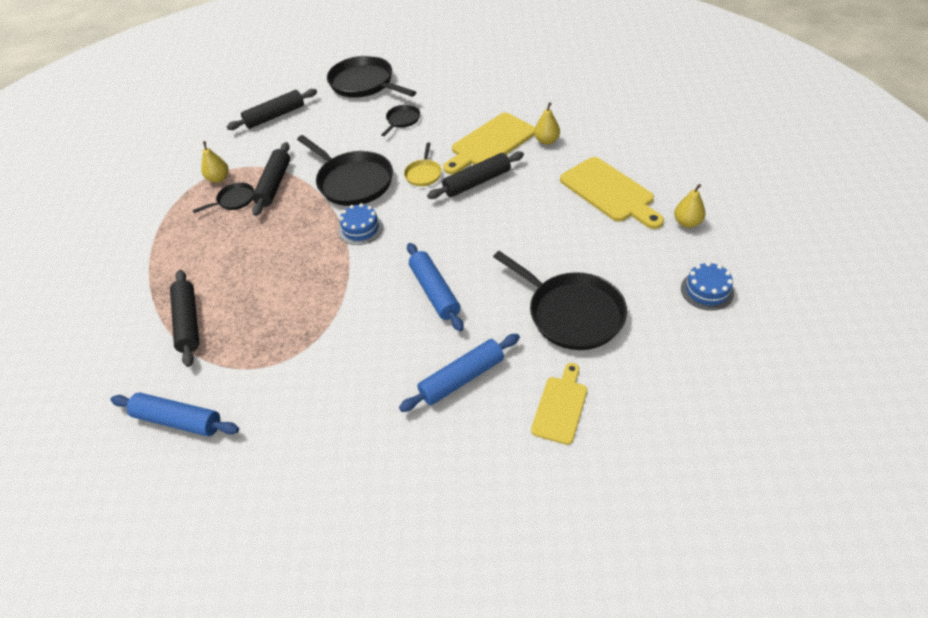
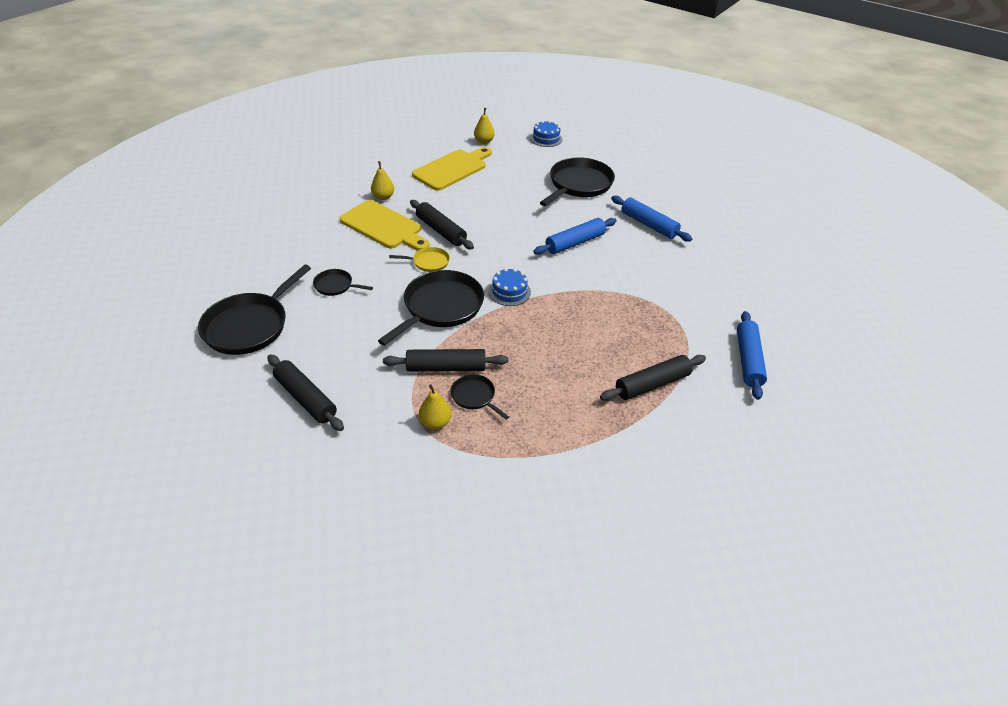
camera: 105 degrees left, 5 degrees down
yellow cutting board [531,363,587,445] -> none

